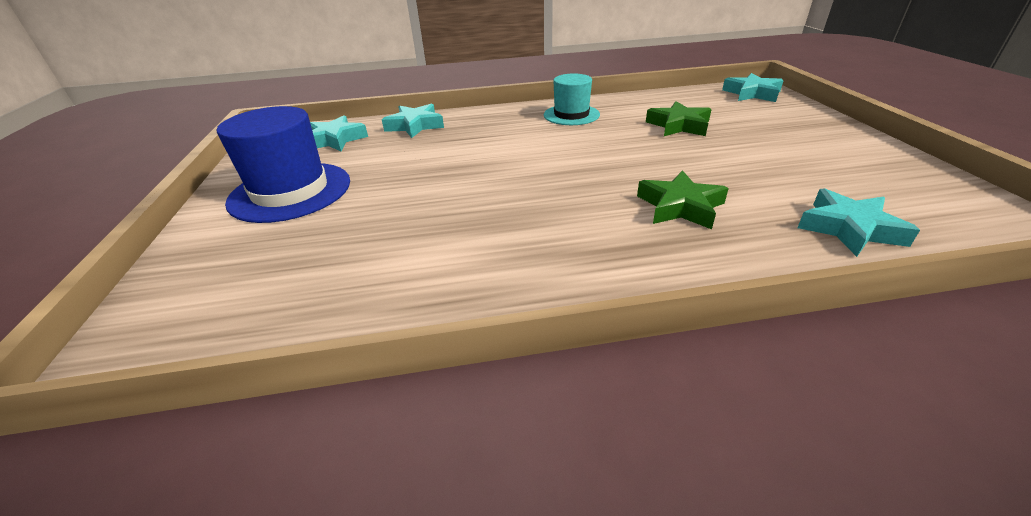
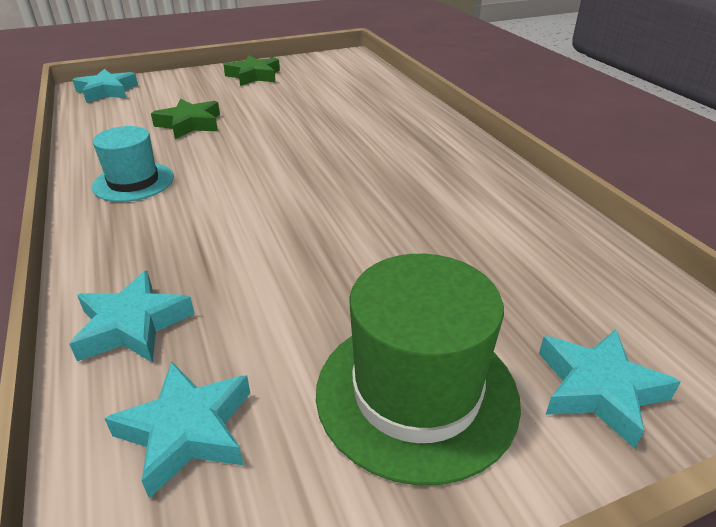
camera: 105 degrees left, 0 degrees up
blue hat [217,106,350,223] -> green hat [316,254,521,485]
green star [637,170,729,229] -> green star moved to [224,55,280,86]
turquoise star [797,188,920,257] -> turquoise star moved to [539,329,681,449]

